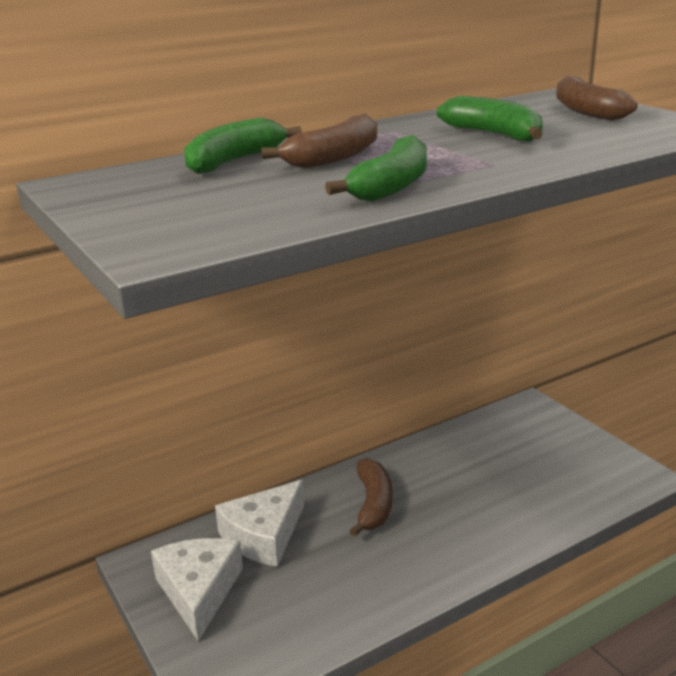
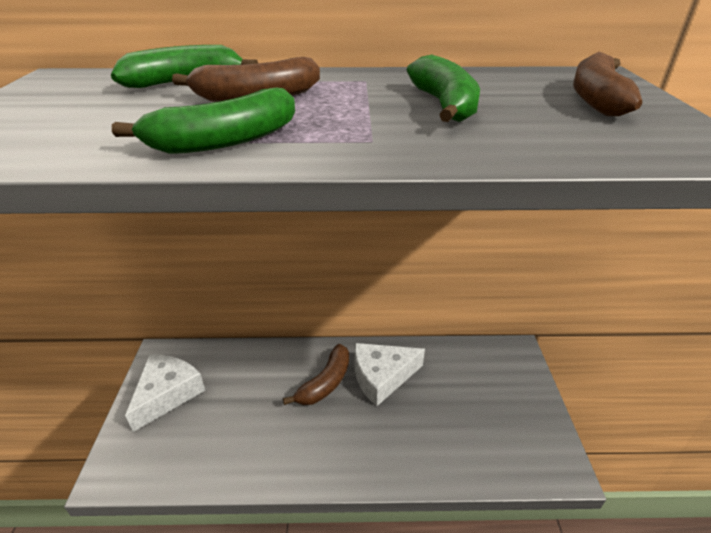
camera: 30 degrees right, 10 degrees up
white cheese [215,480,304,567] -> white cheese moved to [355,343,425,407]

